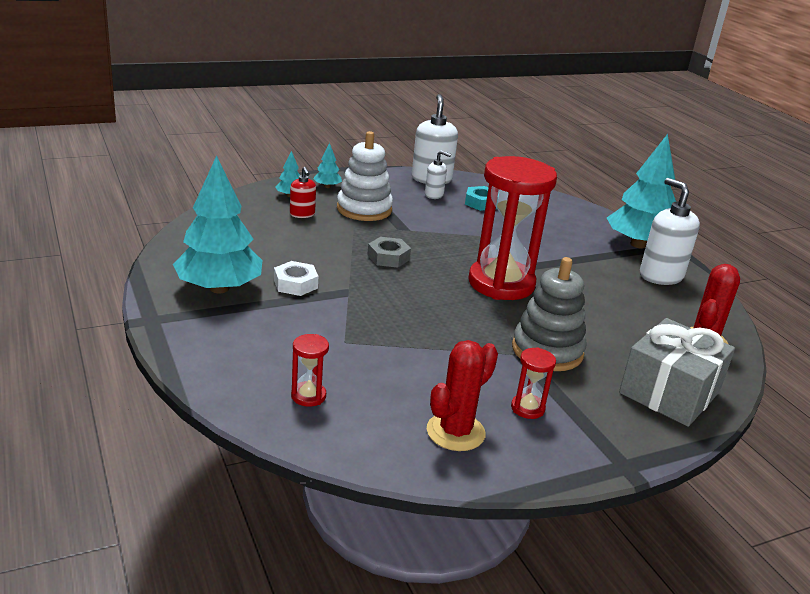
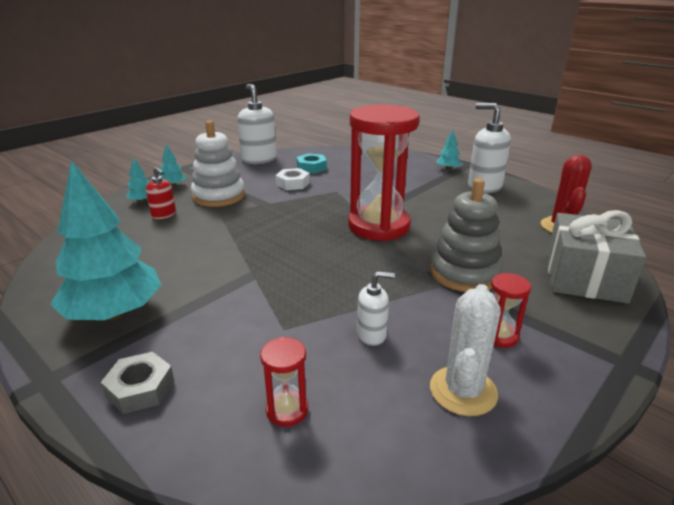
camera: 20 degrees left, 0 degrees up
white nut [274,261,318,296] -> white nut moved to [275,168,310,190]
grey nut [367,237,411,268] -> grey nut moved to [101,352,174,414]
white soap dispenser [425,150,451,199] -> white soap dispenser moved to [357,271,395,346]
red cactus [427,340,498,451] -> white cactus [430,284,501,416]
turquoise tree [607,134,676,248] -> turquoise tree [437,130,461,170], size x0.42

